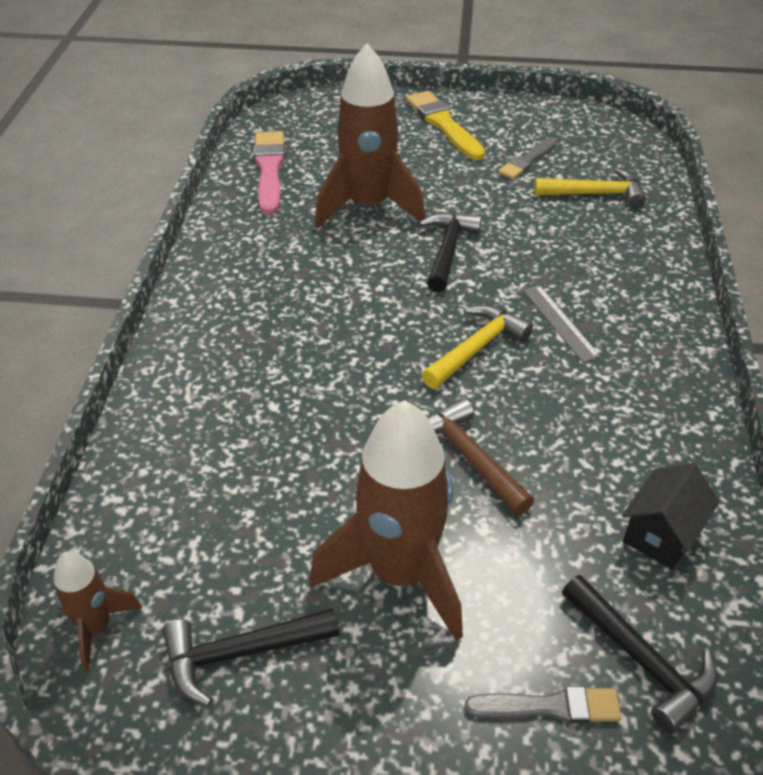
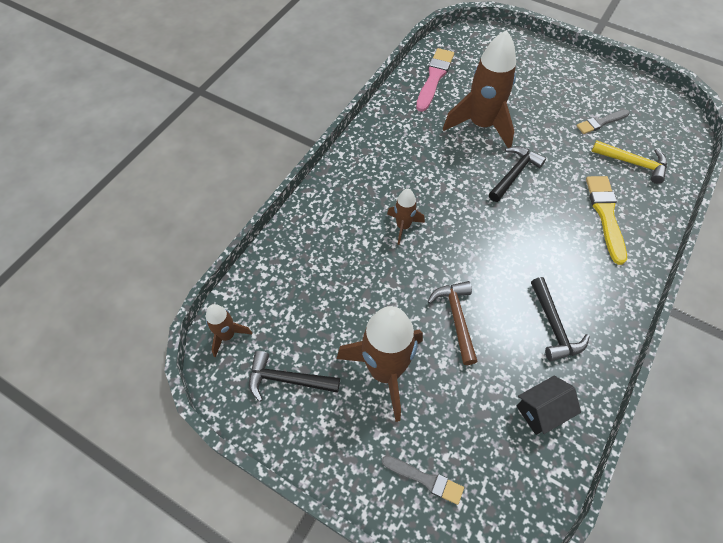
camera: 25 degrees right, 15 degrees up
yellow brush [406,91,485,160] -> yellow brush moved to [586,176,627,265]
yellow hammer [421,305,533,389] -> none
grey ruler [523,285,601,363] -> none
black hammer [562,575,718,734] -> black hammer moved to [531,277,590,361]
none -> brown rocket [387,189,425,245]

